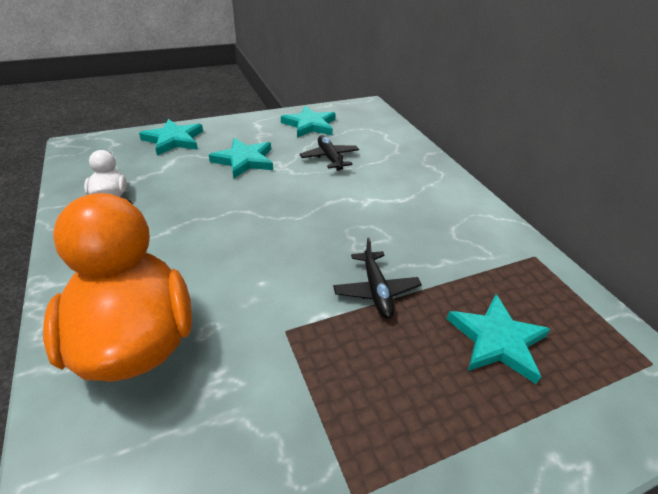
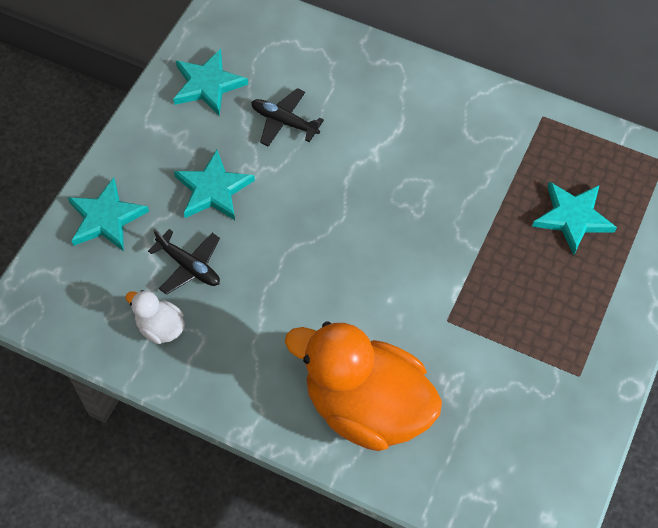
camera: 40 degrees left, 20 degrees up
black plane [333,238,422,318] -> black plane moved to [148,229,220,295]

